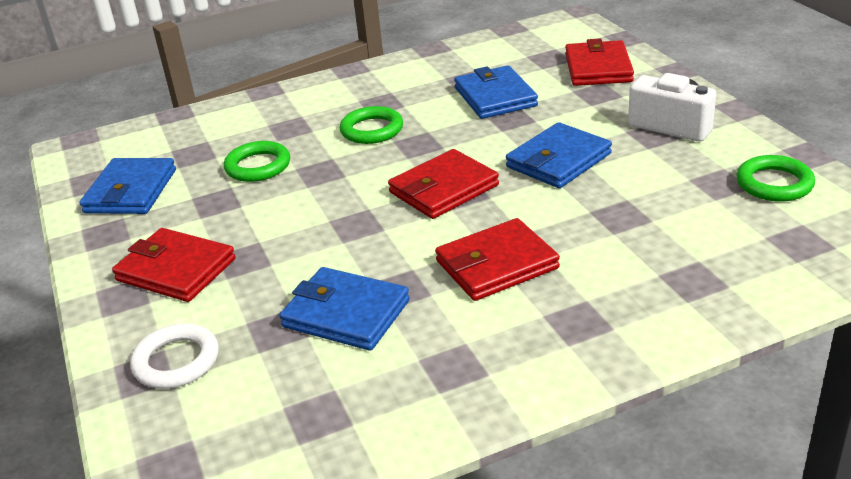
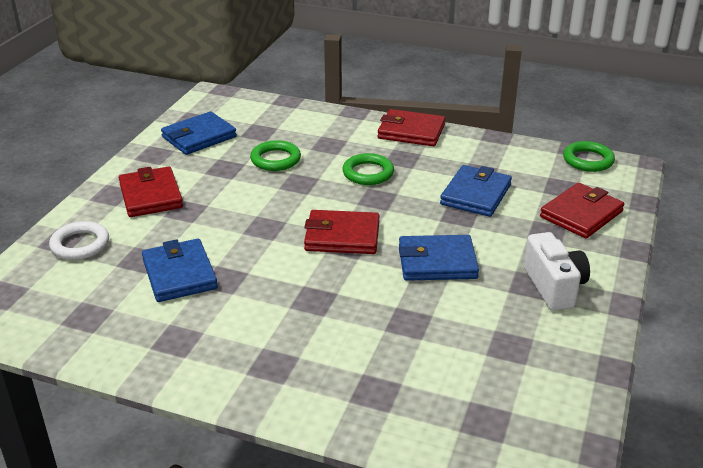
camera: 40 degrees right, 0 degrees up
red wallet [435,218,560,301] -> red wallet moved to [378,109,445,146]
green ring [736,155,815,202] -> green ring moved to [563,141,615,172]

